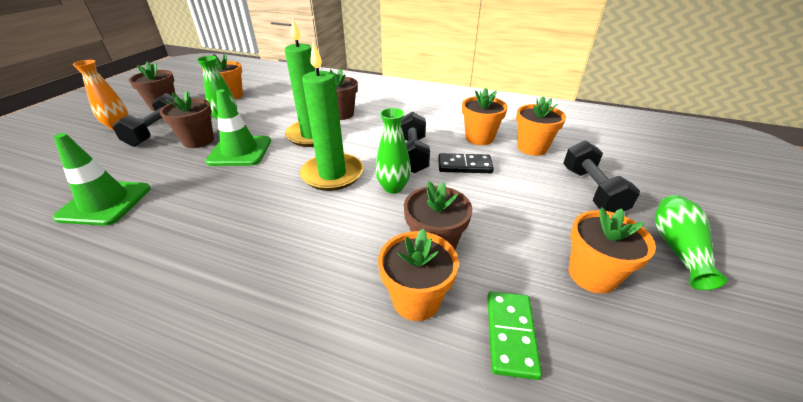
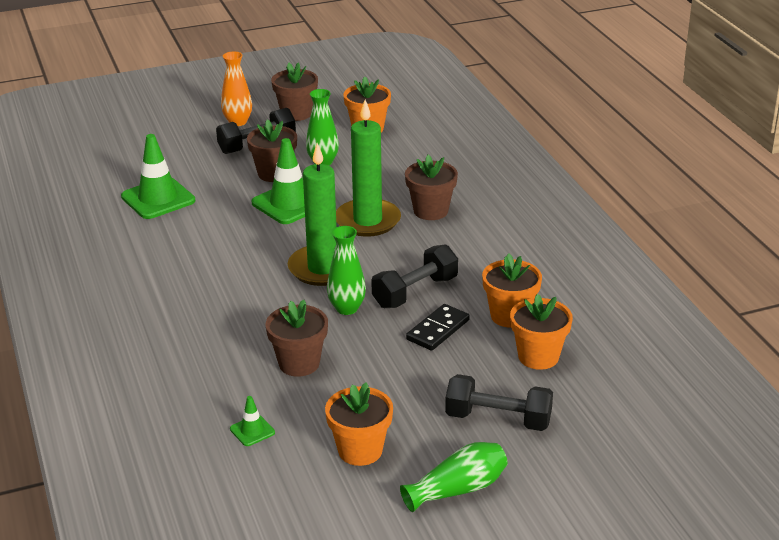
camera: 50 degrees right, 5 degrees down
orange flower pot [378,229,459,321] -> none
black domino [438,153,494,173] -> black domino turned 75 degrees clockwise [406,304,470,351]
green domino [488,291,542,380] -> green traffic cone [230,396,275,446]
black dumbbell [563,140,640,213] -> black dumbbell turned 60 degrees clockwise [445,374,553,431]

